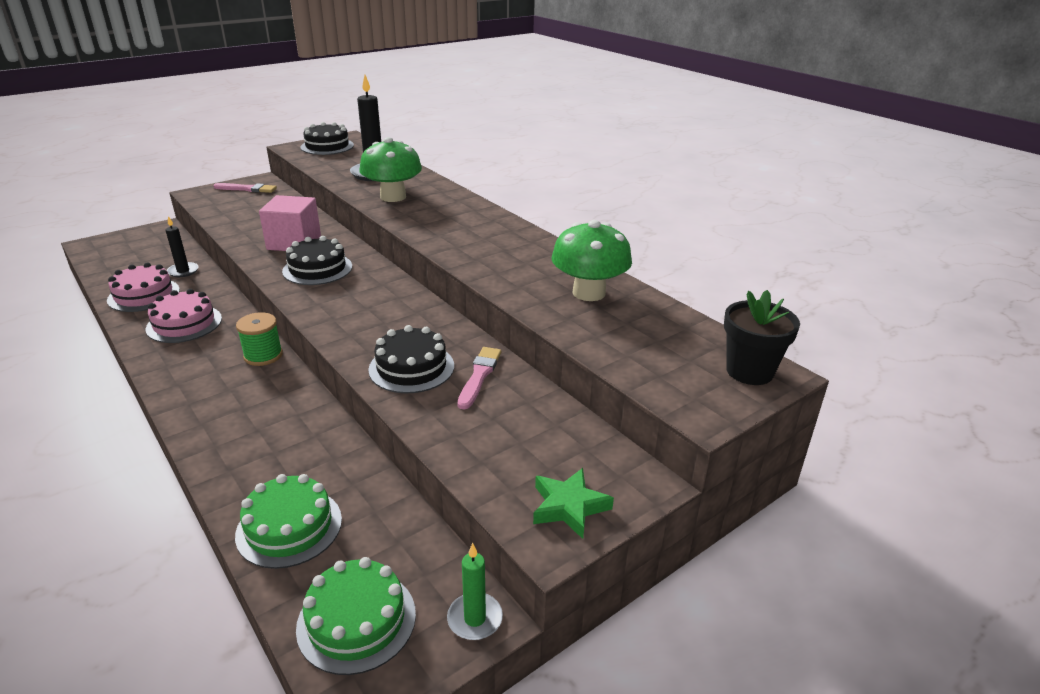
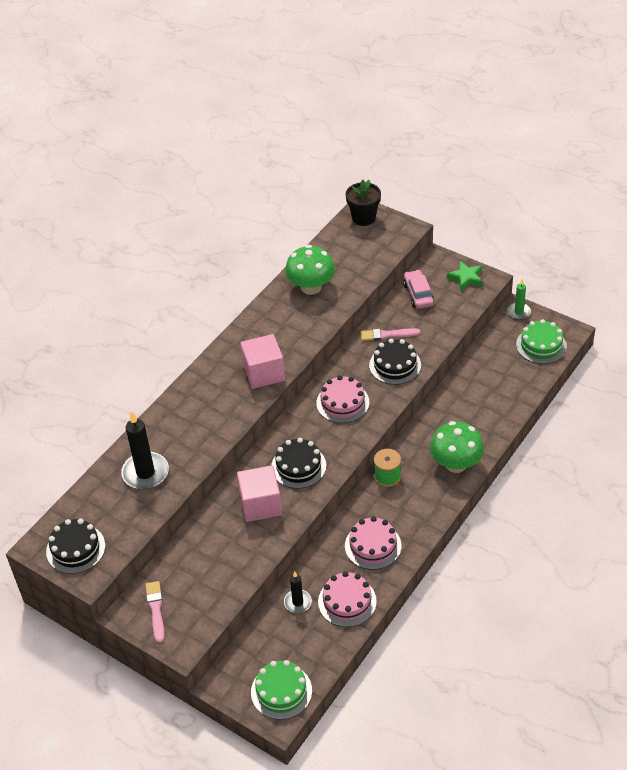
camera: 105 degrees left, 15 degrees up
green cake [235,474,342,569] -> green cake moved to [251,660,312,720]
green mushroom [359,137,422,202] -> green mushroom moved to [430,421,484,473]
none -> pink cube [240,334,285,389]
none -> pink cake [316,375,369,423]
none -> pink car [403,270,434,309]

